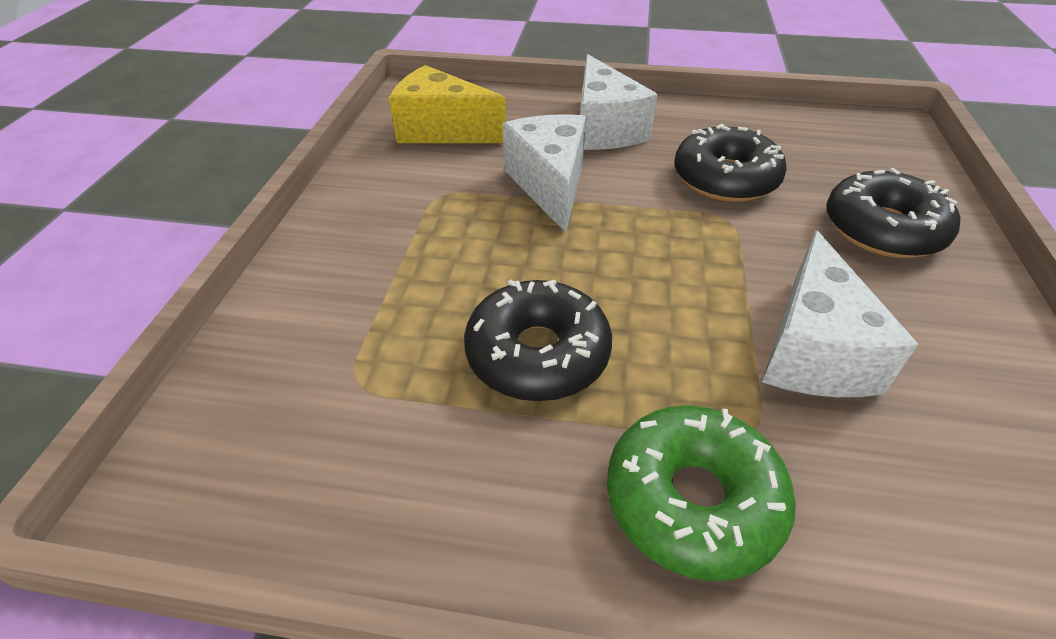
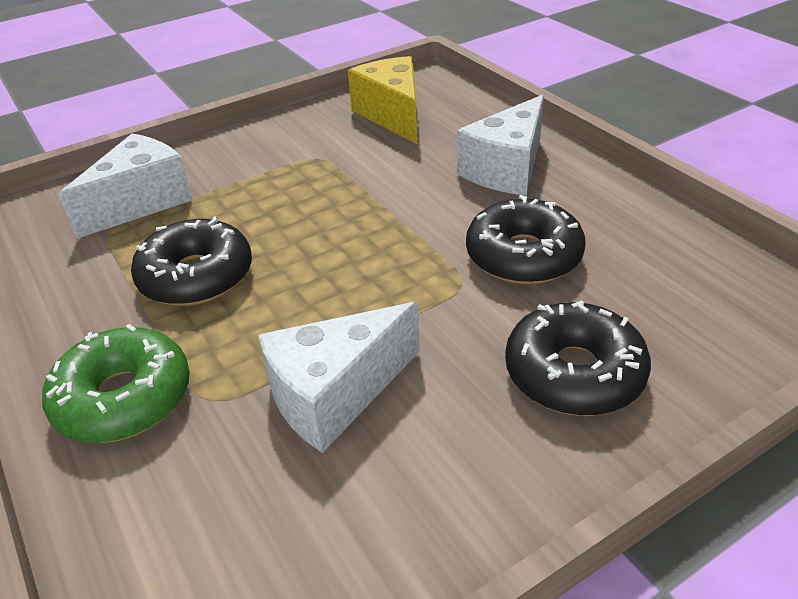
camera: 50 degrees right, 5 degrees down
white cheese [502,114,586,233] -> white cheese moved to [58,134,193,239]

